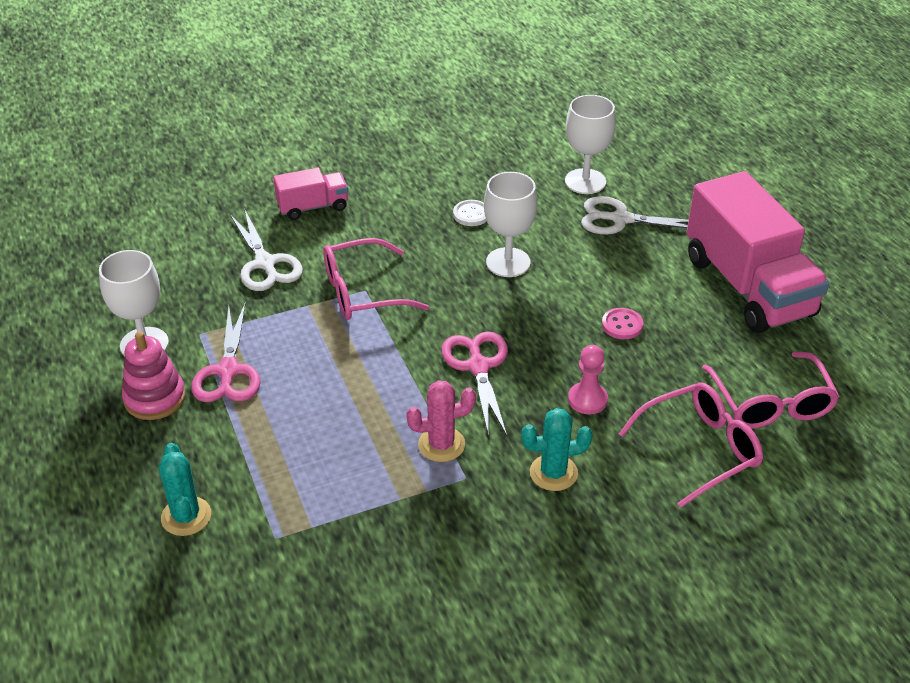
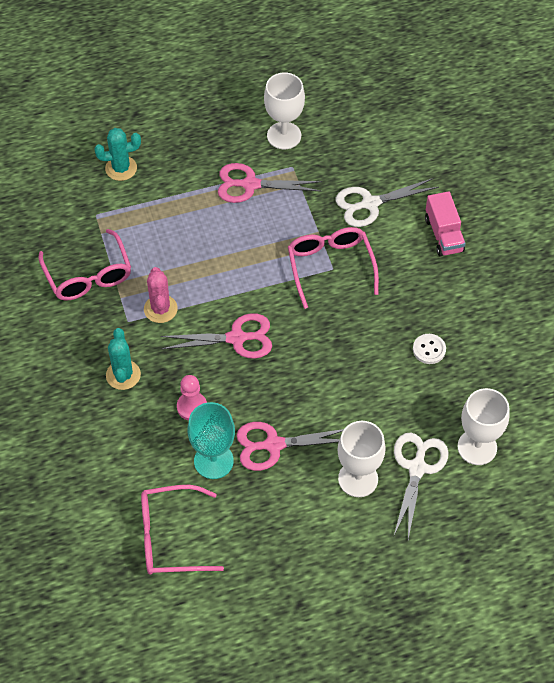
camera: 95 degrees right, 15 degrees up
pink stacking toy [122,331,186,420] -> none
white goblet [484,172,537,277] -> white goblet moved to [338,421,386,497]
pink button [602,308,643,339] -> pink scissors [236,422,344,471]
pink glasses [619,383,763,508] -> pink glasses moved to [38,229,131,301]
pink truck [687,171,830,333] -> none
none -> turquoise goblet [188,402,235,479]

